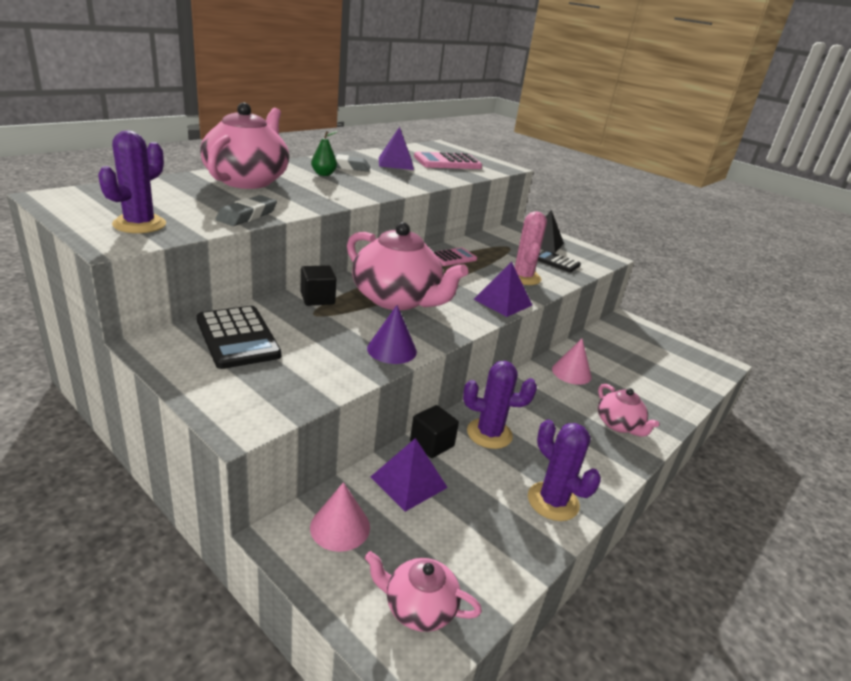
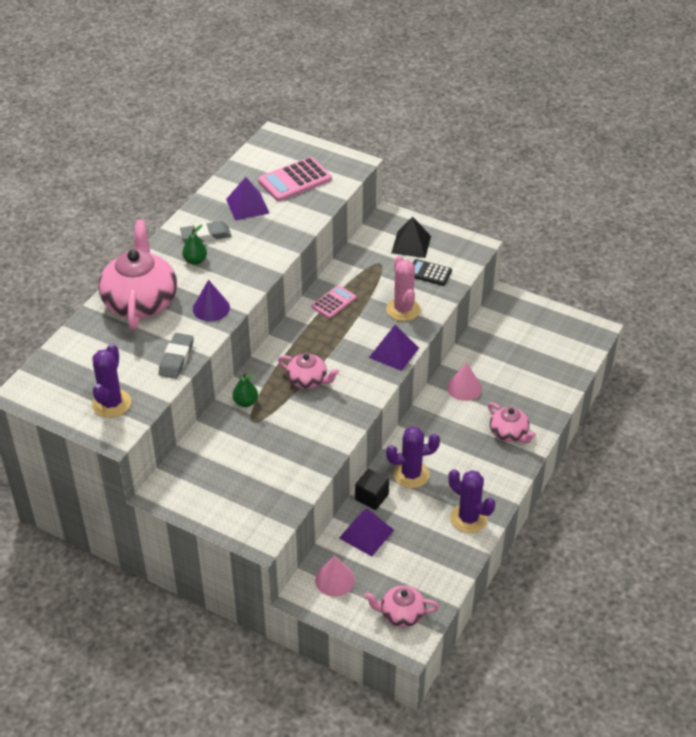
camera: 10 degrees left, 15 degrees up
black calculator [197,306,281,369] -> none
black cube [301,265,337,306] -> green pear [232,373,258,407]
pink teapot [347,222,468,310] -> pink teapot [278,353,339,389], size x0.53
purple cone [367,305,417,364] -> purple cone moved to [193,280,230,321]

